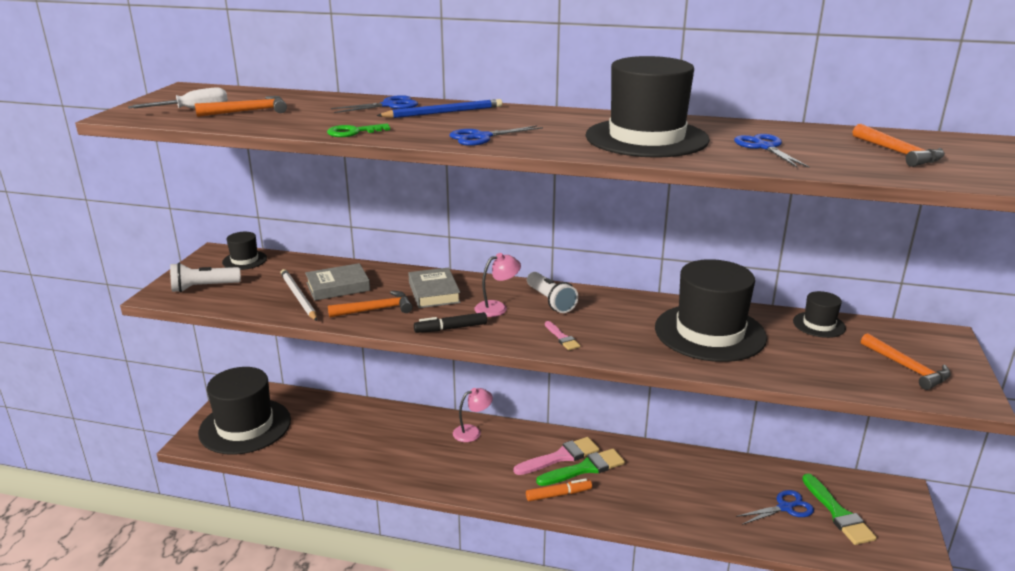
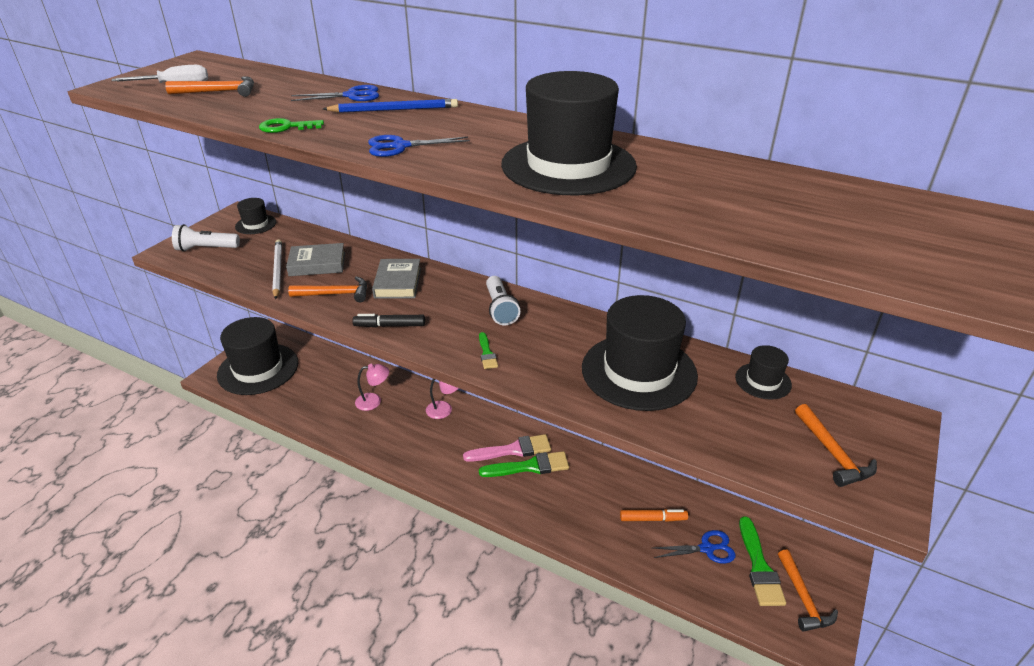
camera: 15 degrees right, 10 degrees up
pink lamp [475,253,521,317] -> pink lamp moved to [355,364,389,411]
orange marker [526,478,592,501] -> orange marker moved to [620,509,688,522]
pink brush [545,321,580,350] -> green brush [479,332,498,369]
blue scissors [734,134,809,168] -> none
orange hammer [853,124,945,167] -> orange hammer moved to [778,549,838,632]

